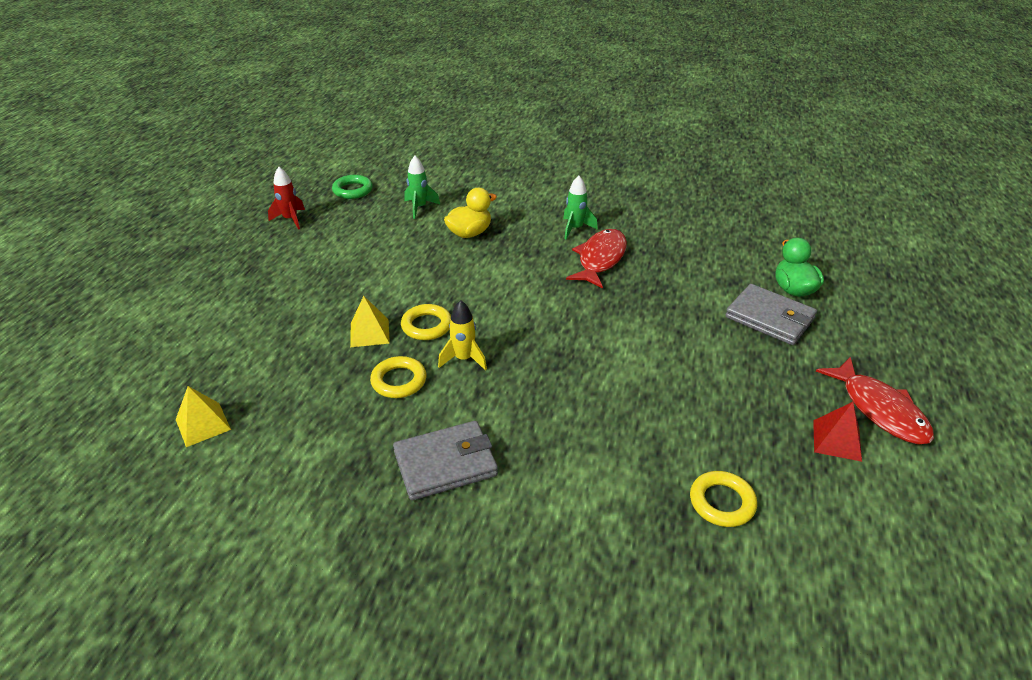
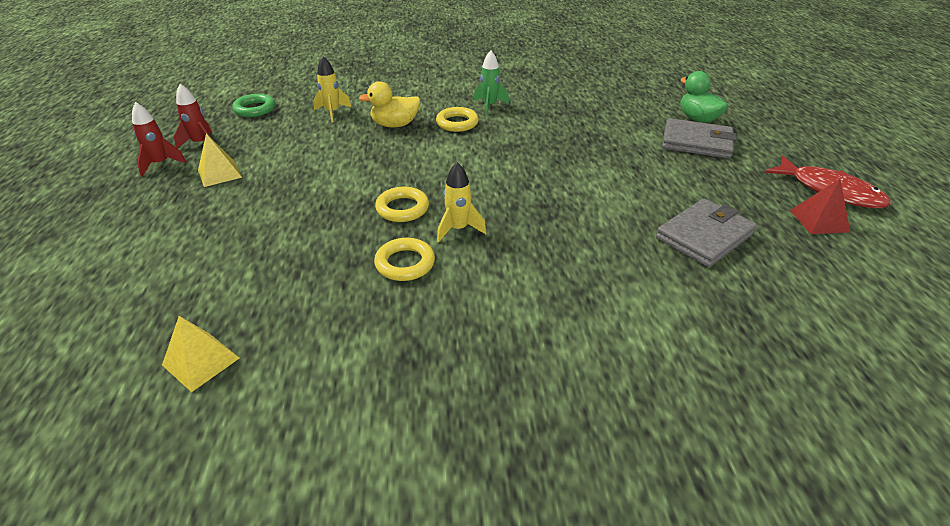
camera: 20 degrees left, 0 degrees up
yellow pyramid [350,296,390,347] -> yellow pyramid moved to [198,134,242,187]
grey wallet [393,421,498,500] -> grey wallet moved to [656,199,757,267]
green rocket [404,156,440,219] -> yellow rocket [313,56,351,122]
yellow duck [444,188,497,238] -> yellow duck turned 135 degrees counterclockwise [358,81,420,128]
red fish [566,229,627,289] -> none
yellow ring [690,471,757,527] -> yellow ring moved to [436,107,479,132]
none -> red rocket [132,102,186,176]

